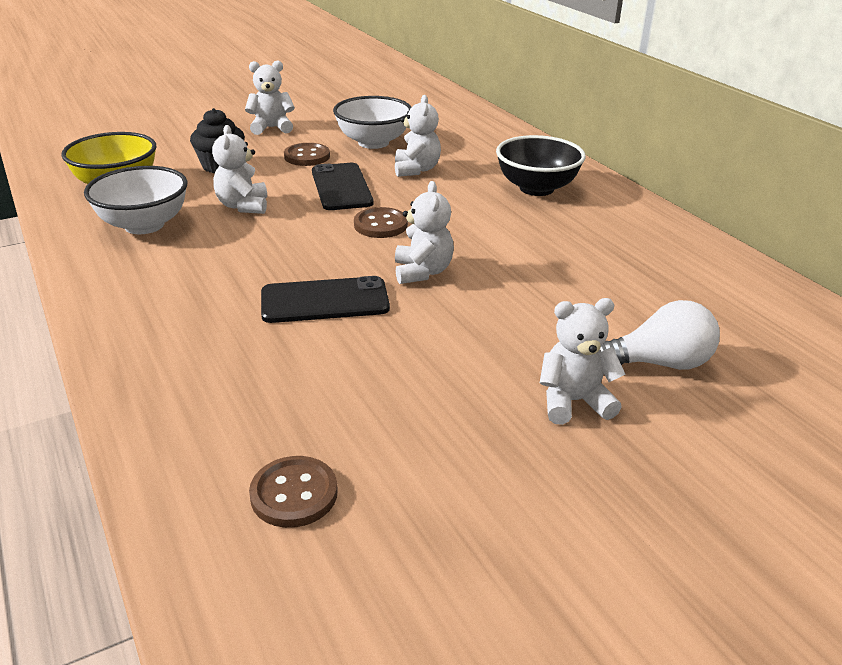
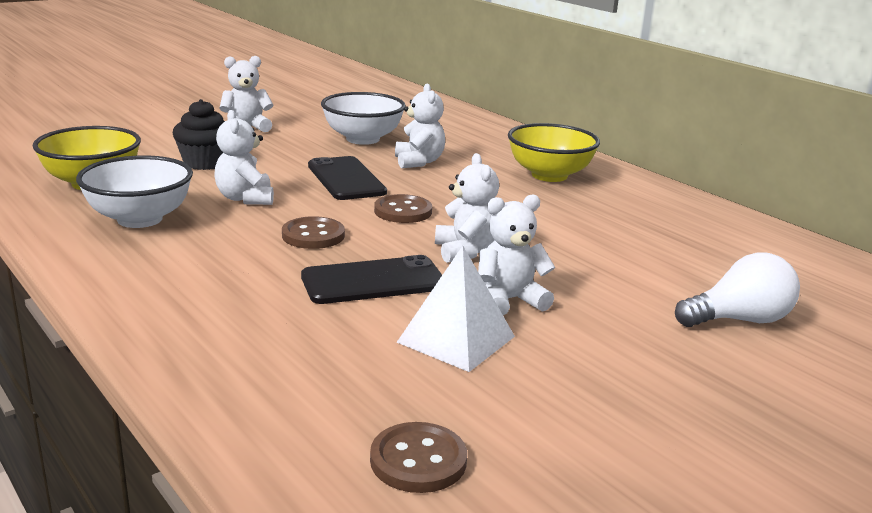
camera: 10 degrees left, 10 degrees down
brown button [284,143,330,166] -> brown button moved to [282,216,345,249]
black bowl [496,135,586,196] -> yellow bowl [508,123,600,182]
white teddy bear [540,298,625,425] -> white teddy bear moved to [478,194,555,316]
none -> white pyramid [397,246,515,372]

